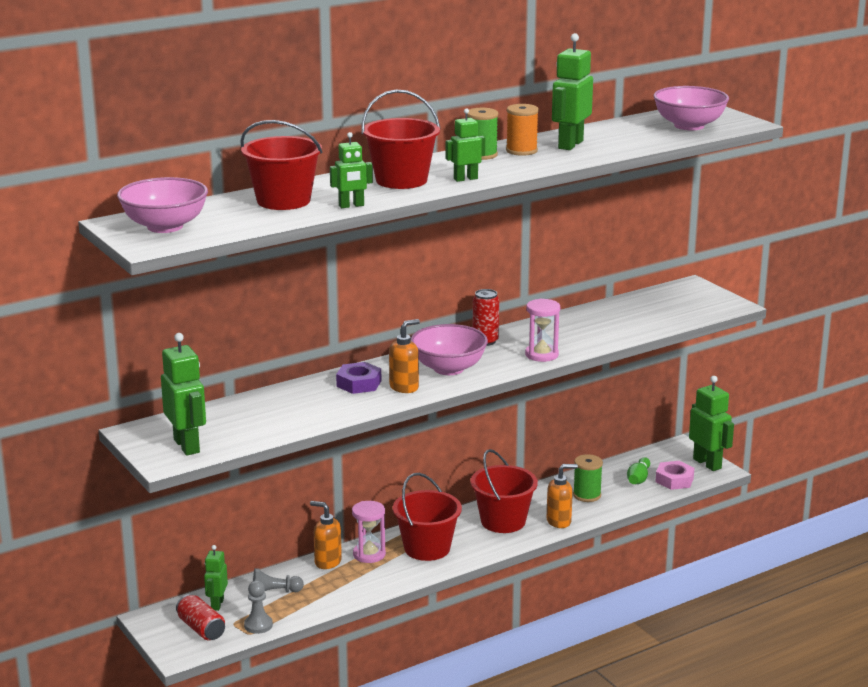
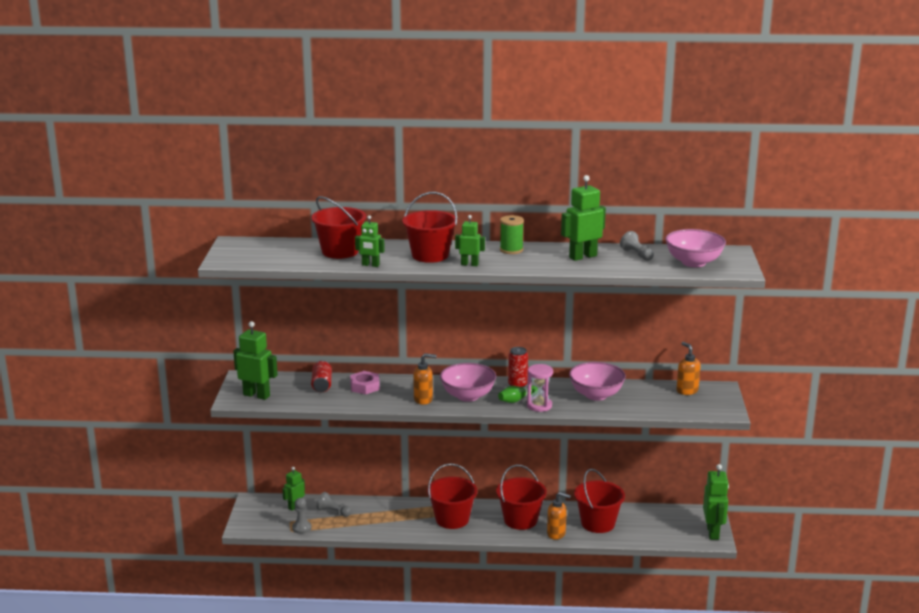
camera: 35 degrees right, 0 degrees up
pink bowl [117,177,208,233] -> pink bowl moved to [569,362,626,401]
green robot [161,333,206,455] -> green robot turned 75 degrees counterclockwise [233,321,278,400]
red can [176,594,225,640] -> red can moved to [311,360,332,392]
orange soap dispenser [310,501,342,569] -> orange soap dispenser moved to [676,342,701,395]
purple nut [336,362,381,394] -> none
pink hourglass [352,501,386,563] -> none
orange spool [506,104,539,156] -> none
green spool [573,454,603,502] -> red bucket [574,469,625,533]
green bowling pin [627,457,650,484] -> green bowling pin moved to [498,386,538,403]
pink nut [656,461,694,490] -> pink nut moved to [350,371,380,394]
none -> grey pawn [620,231,654,261]

